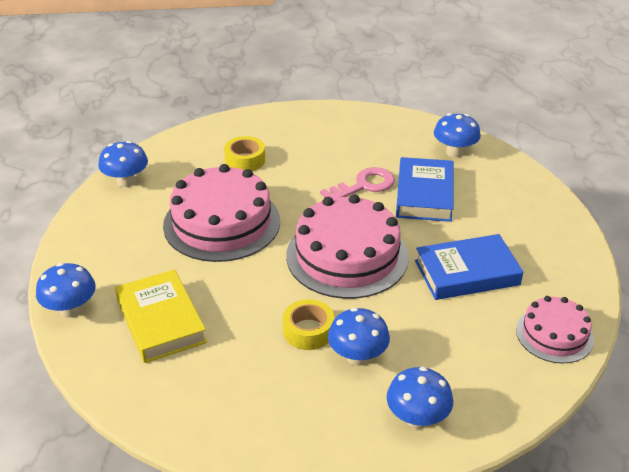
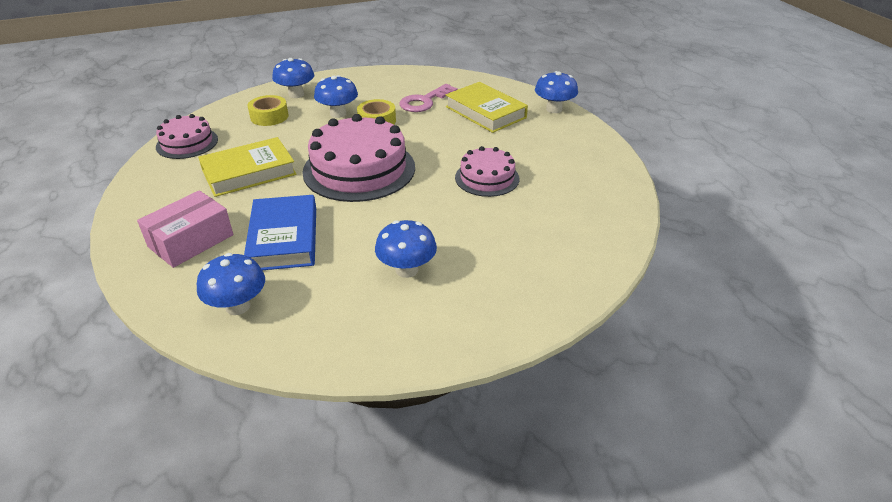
camera: 165 degrees right, 0 degrees up
blue mushroom [98,141,148,187] -> blue mushroom moved to [375,220,437,278]
pink cake [163,164,280,262] -> pink cake [455,146,519,197], size x0.56
yellow tape [224,136,265,171] -> yellow tape moved to [248,95,288,126]
pink key [320,167,395,198] -> pink key moved to [399,84,458,112]
blue book [415,234,523,300] -> yellow book [198,137,297,197]
none -> pink box [137,190,233,268]

